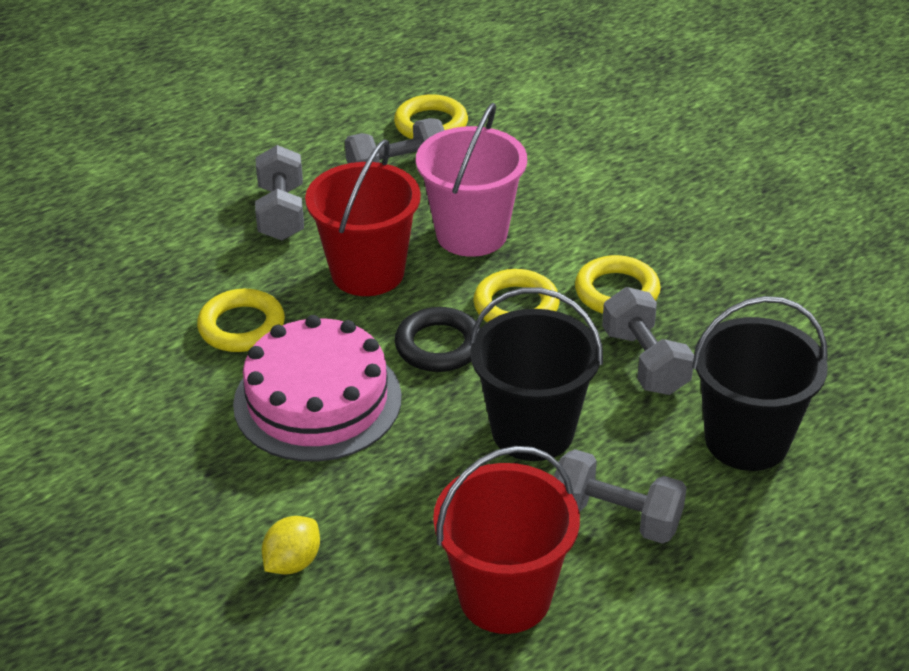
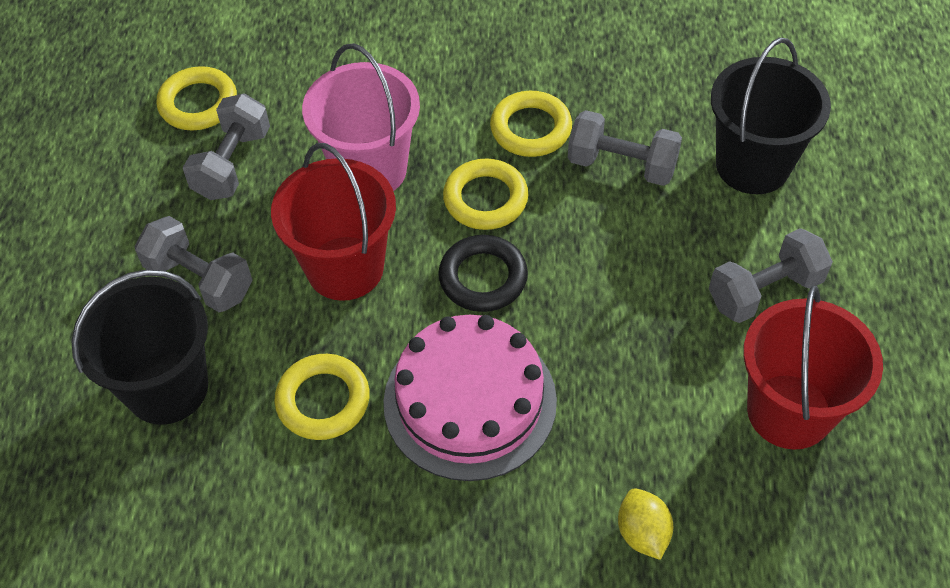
camera: 50 degrees left, 15 degrees up
black bucket [469,288,603,461] -> black bucket moved to [71,269,208,425]

